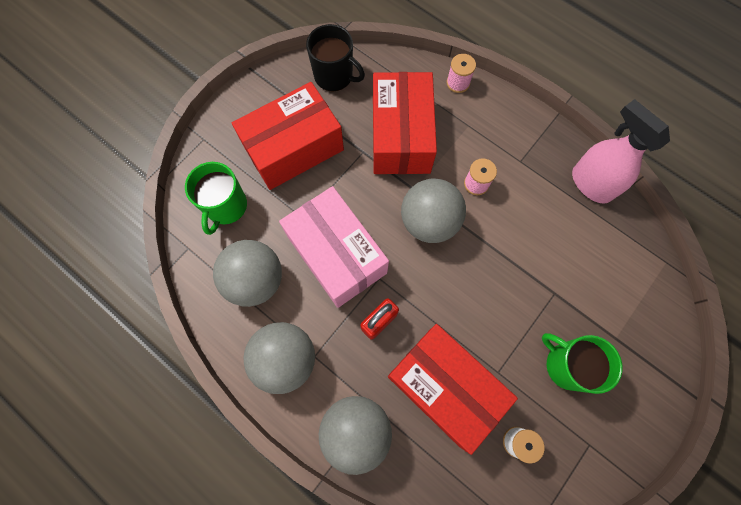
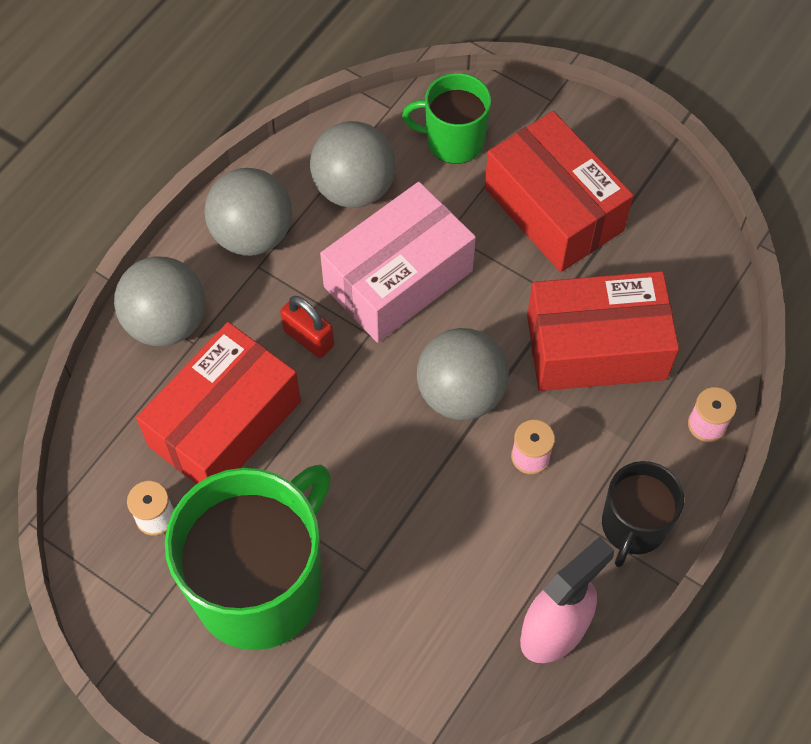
camera: 85 degrees right, 10 degrees down
black mug [306,24,365,91] -> black mug moved to [602,461,684,567]
green mug [542,333,623,394] -> green mug [165,465,331,650], size x1.89

